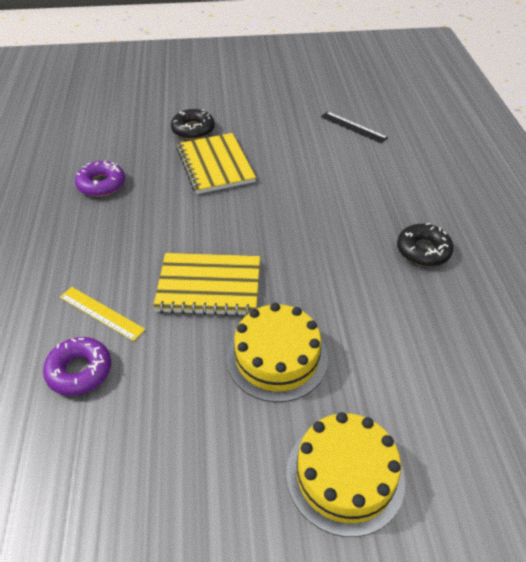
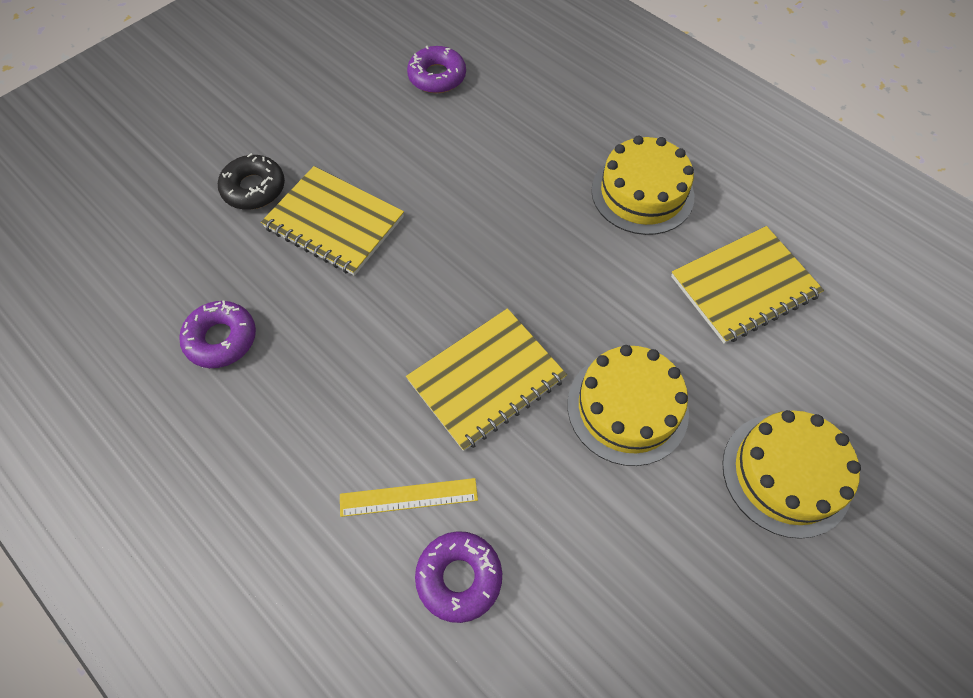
camera: 40 degrees left, 15 degrees up
black ruler [321,112,388,143] -> purple donut [407,46,466,93]
black donut [397,223,454,266] -> yellow cake [591,135,694,235]
none -> yellow notebook [671,226,824,344]

